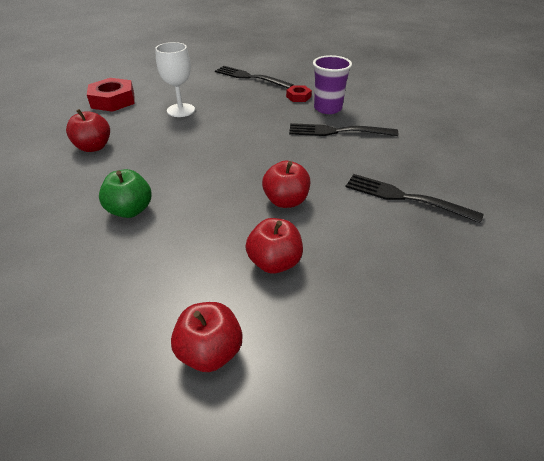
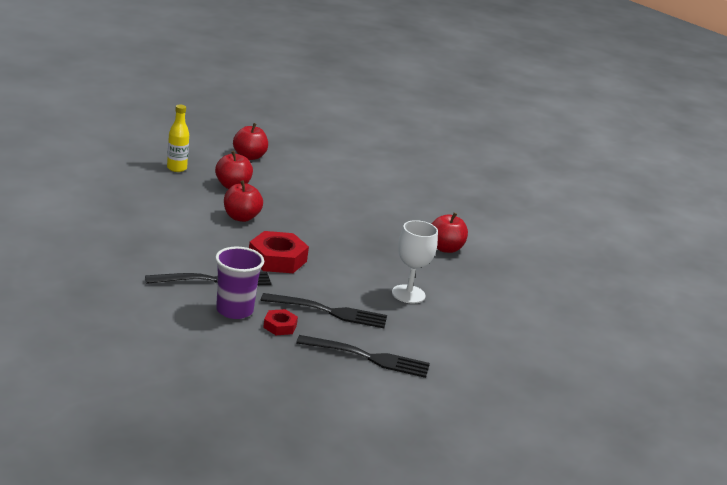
camera: 155 degrees right, 15 degrees down
red nut [87,78,135,112] -> red nut moved to [249,231,309,273]
green apple [99,169,152,218] -> none
black fork [345,174,484,223] -> black fork moved to [261,293,387,328]
none -> yellow bottle [167,105,189,172]

